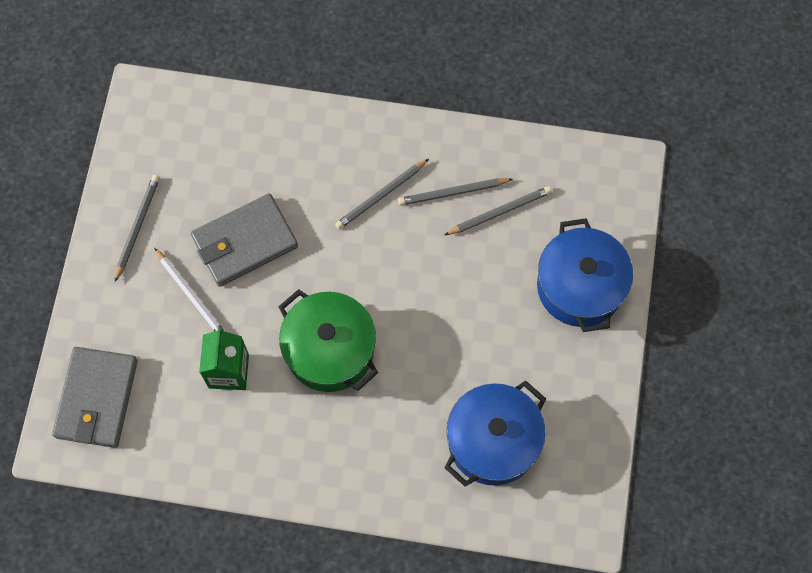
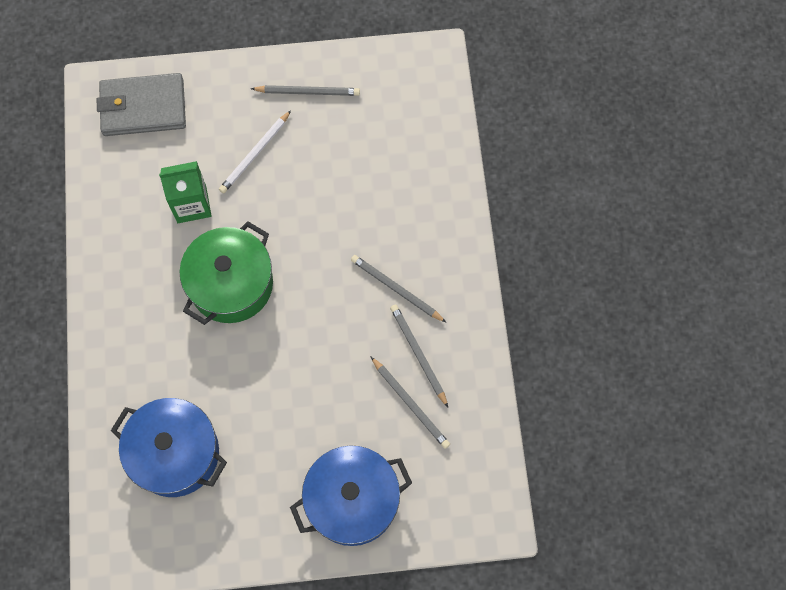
camera: 75 degrees right, 0 degrees up
grey wallet [191,193,298,287] -> none

